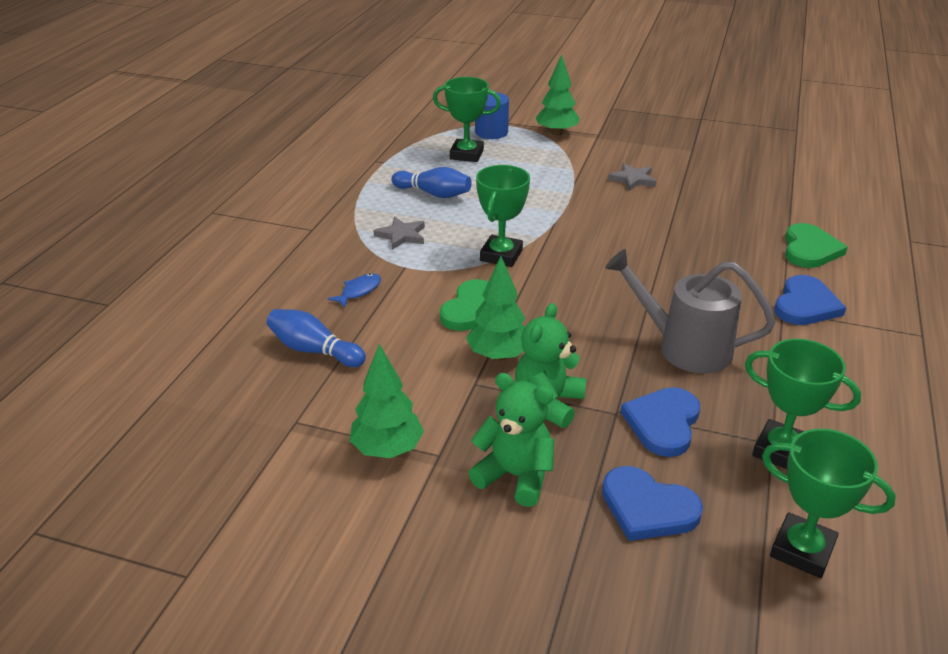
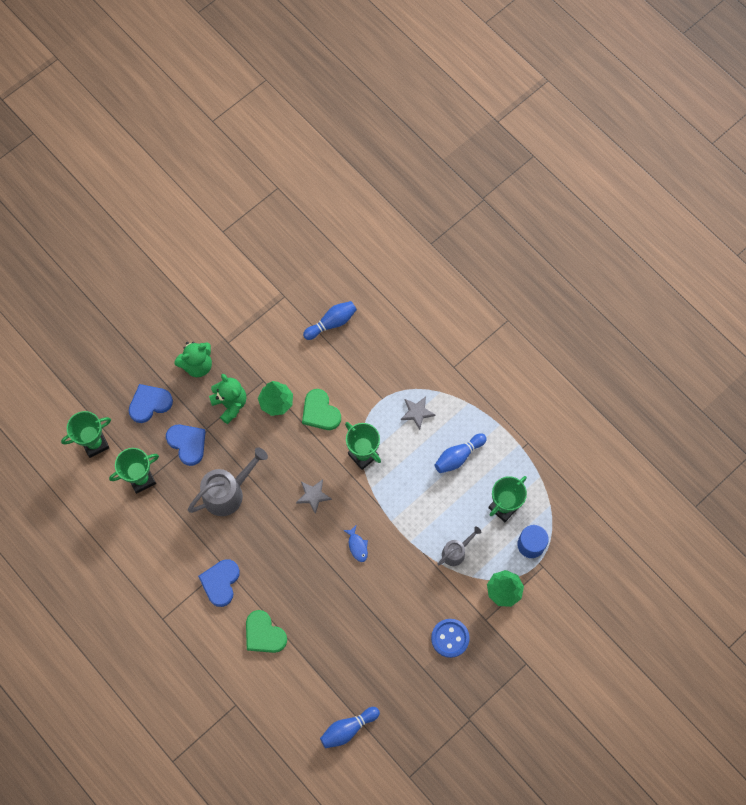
camera: 120 degrees right, 35 degrees up
blue fish [327,273,381,308] -> blue fish moved to [343,526,368,562]
green tree [349,344,424,458] -> none
grey star [608,163,657,191] -> grey star moved to [296,479,332,514]
blue heart [774,275,846,325] -> blue heart turned 45 degrees clockwise [198,559,240,607]
none -> blue bowling pin [320,707,380,748]
none -> blue button [431,619,470,658]
none -> grey watering can [438,526,482,566]

